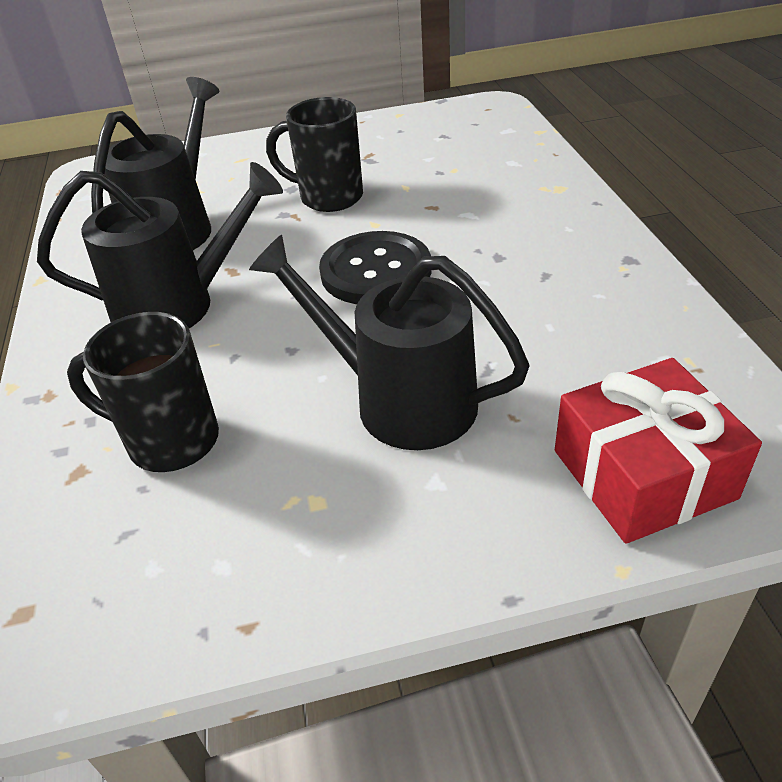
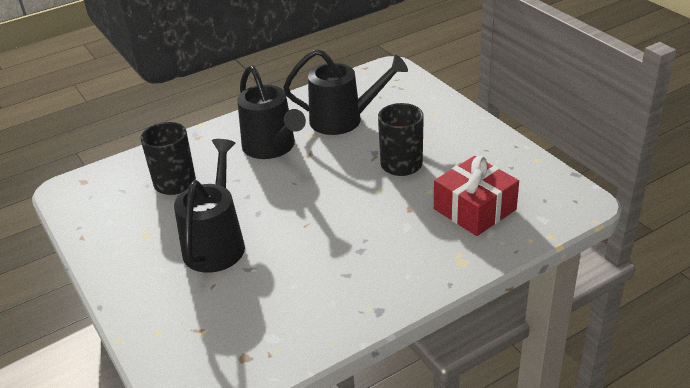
camera: 70 degrees right, 5 degrees down
black button [319,231,432,304] -> none
red gift [555,358,762,544] -> red gift moved to [434,156,519,236]

